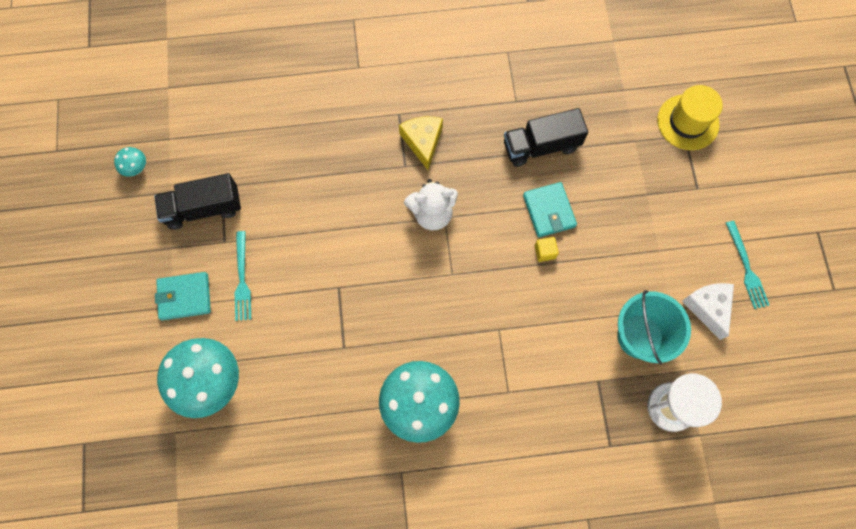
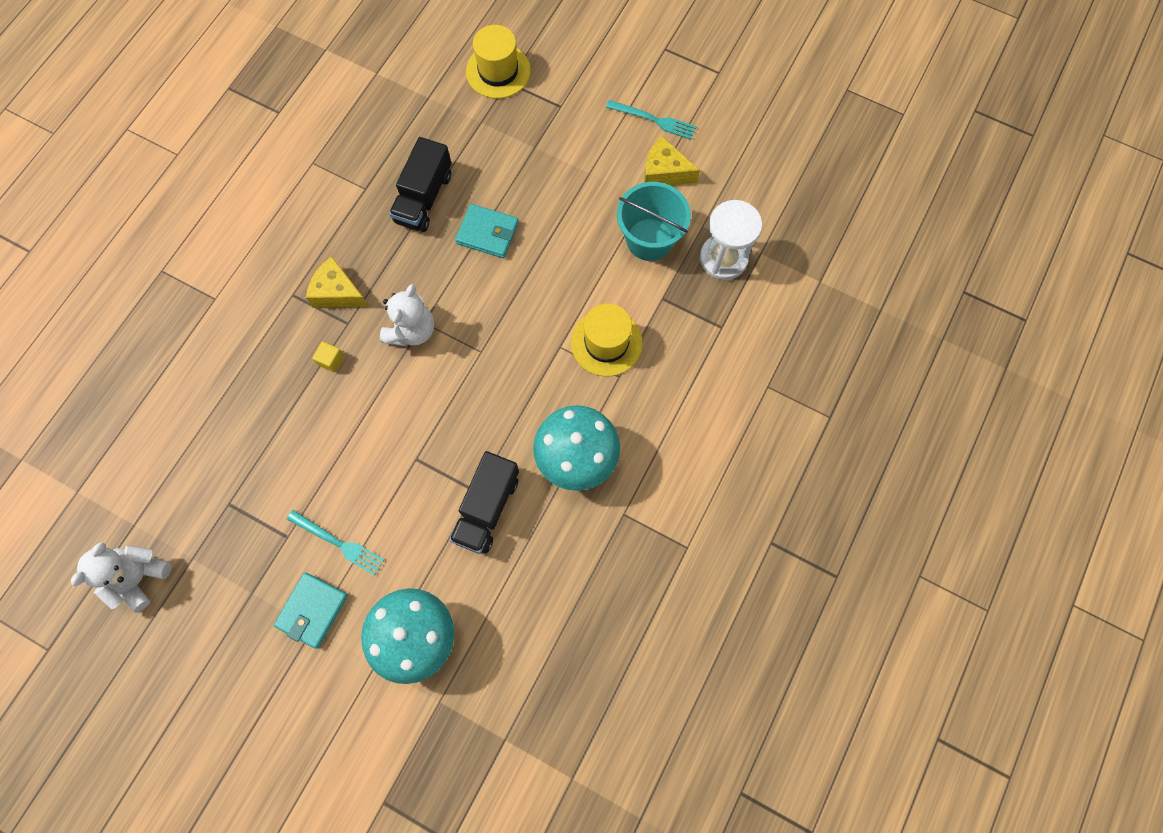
camera: 55 degrees left, 0 degrees up
turquoise mushroom [114,147,146,177] -> white teddy bear [71,543,171,613]
black truck [154,173,241,230] -> black truck moved to [449,451,519,554]
yellow cube [535,237,559,262] -> yellow cube moved to [312,342,344,372]
white cheese [682,283,734,340] -> yellow cheese [644,136,700,185]
none -> yellow hat [571,303,643,376]

